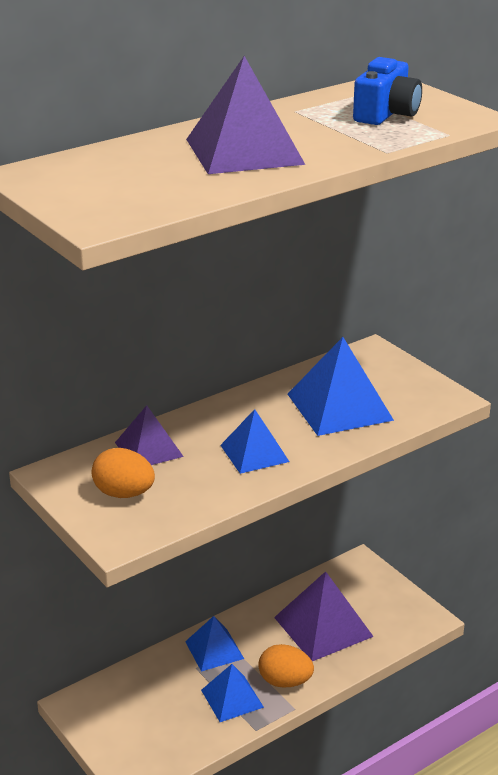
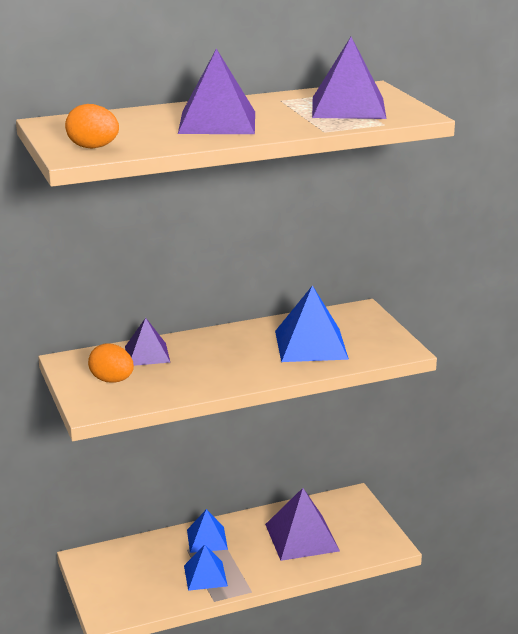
camera: 15 degrees right, 5 degrees down
blue pyramid [220,409,290,474] -> none
orange egg [258,644,314,688] -> orange egg moved to [65,104,119,148]
blue camera [353,57,422,125] -> purple pyramid [312,37,386,119]

